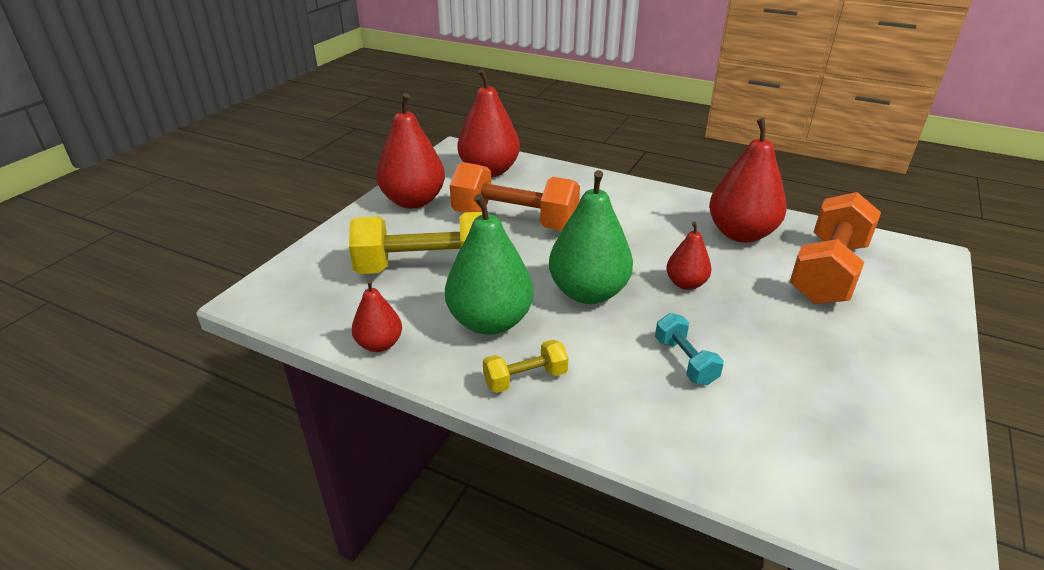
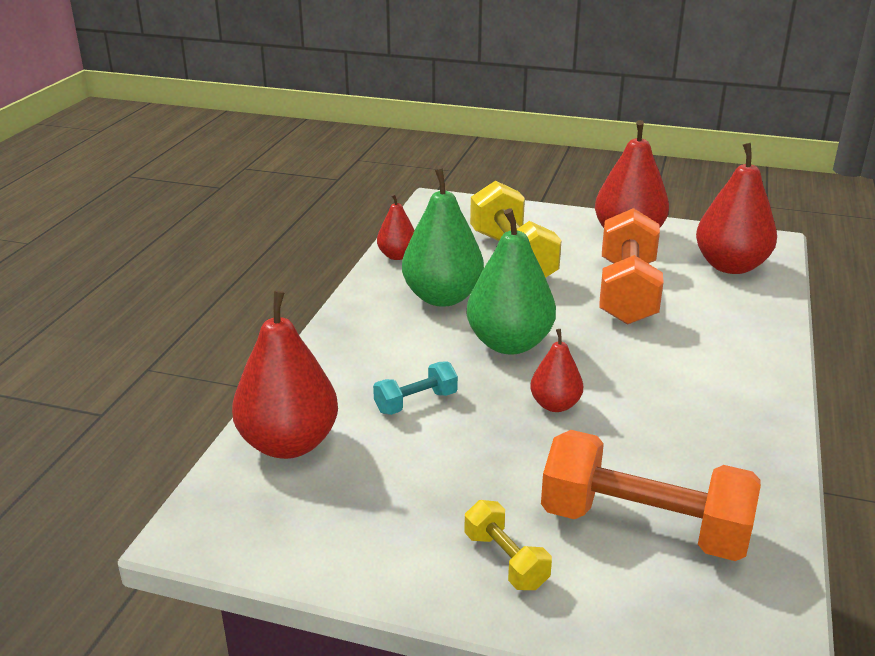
camera: 80 degrees right, 5 degrees down
yellow dumbbell [483,339,569,393] -> yellow dumbbell moved to [464,500,552,590]
red pear [709,118,787,243] -> red pear moved to [232,291,338,459]

